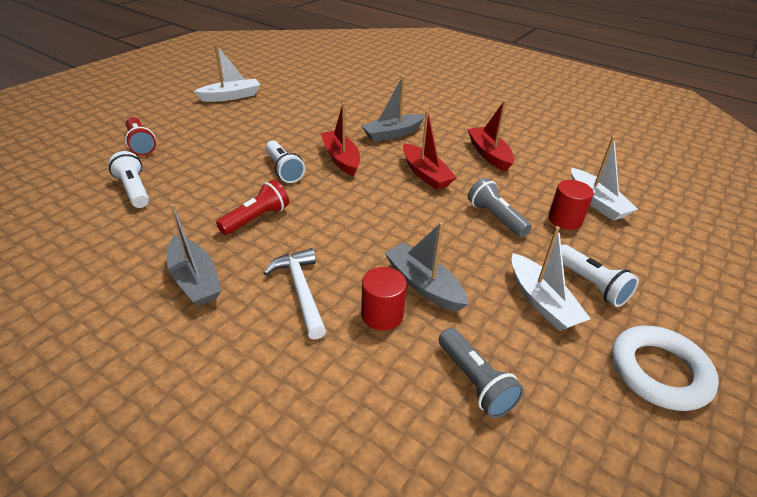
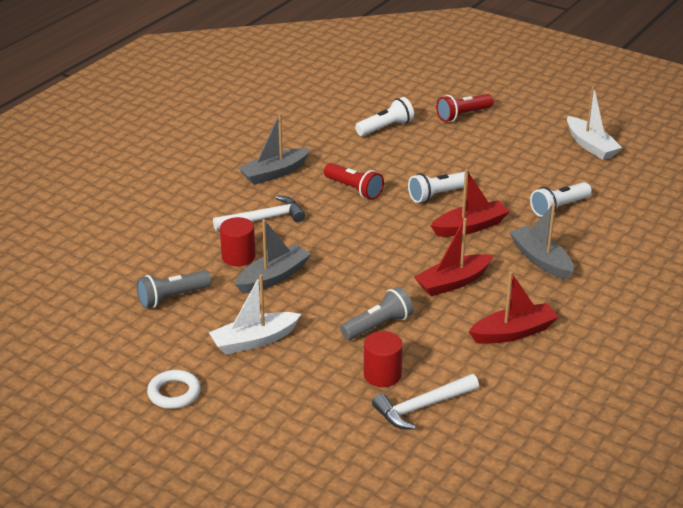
camera: 90 degrees right, 5 degrees down
white flashlight [561,245,639,307] -> white flashlight moved to [530,182,592,217]
white boat [571,136,638,221] -> white hammer [372,374,479,430]
white ring [612,326,719,411] -> white ring [147,370,201,409], size x0.65

